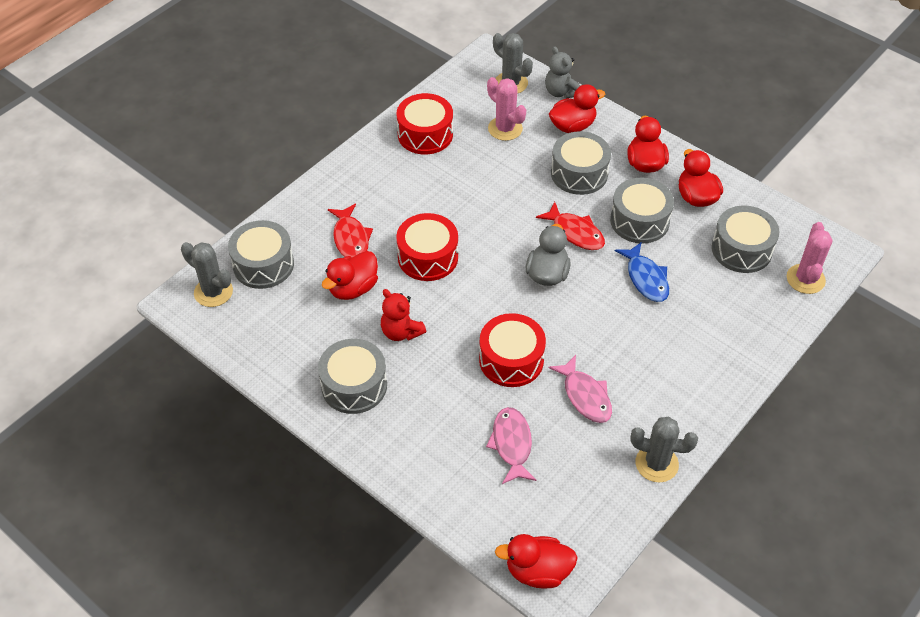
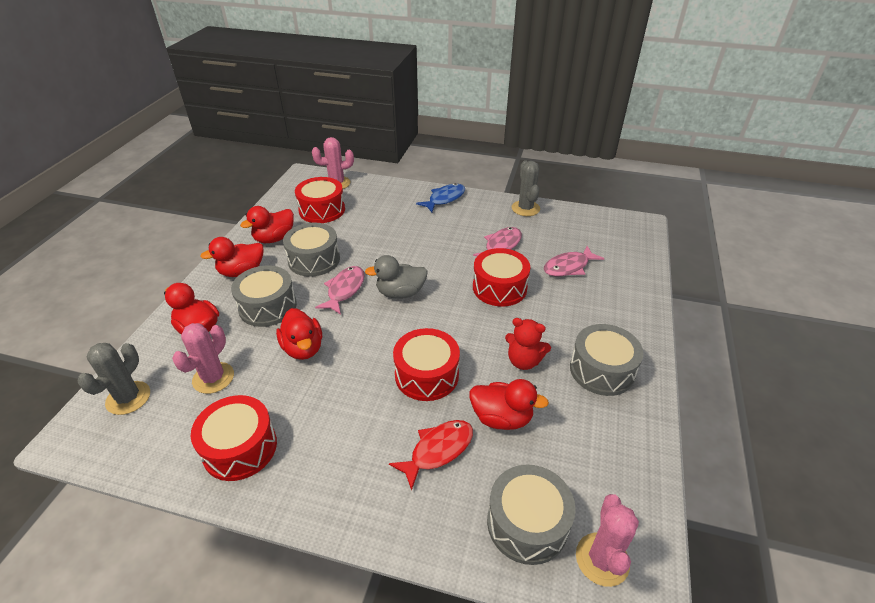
camera: 115 degrees left, 10 degrees down
grey cactus [181,242,233,307] -> pink cactus [576,494,639,587]
red teddy bear [381,289,426,341] -> red teddy bear turned 90 degrees clockwise [505,318,551,370]
red duck [495,534,578,589] -> red duck moved to [276,308,322,360]
red fish [536,202,605,250] -> pink fish [315,266,365,315]
grey teddy bear [545,46,580,99] -> none
blue fish [615,242,669,302] -> blue fish moved to [416,183,465,212]
grey drum [712,205,779,273] -> red drum [295,177,345,223]

